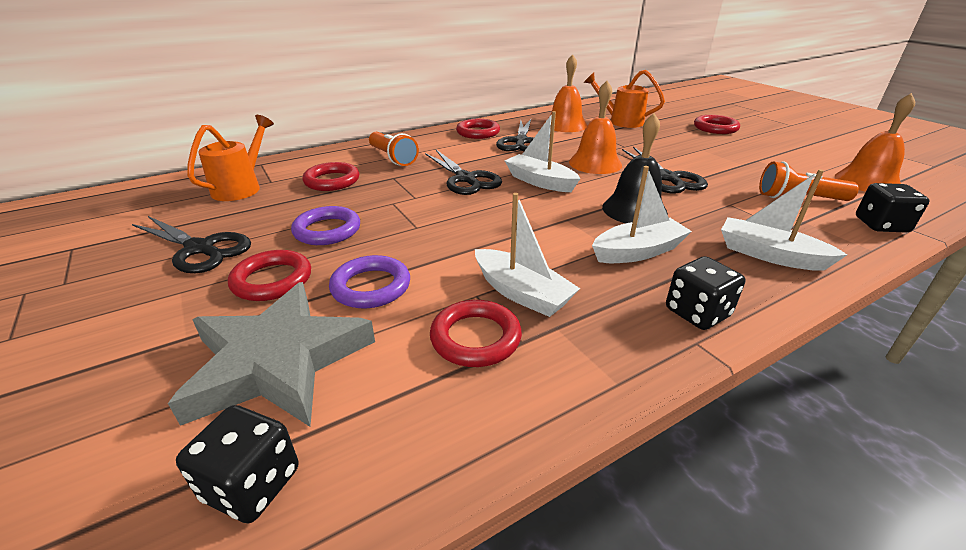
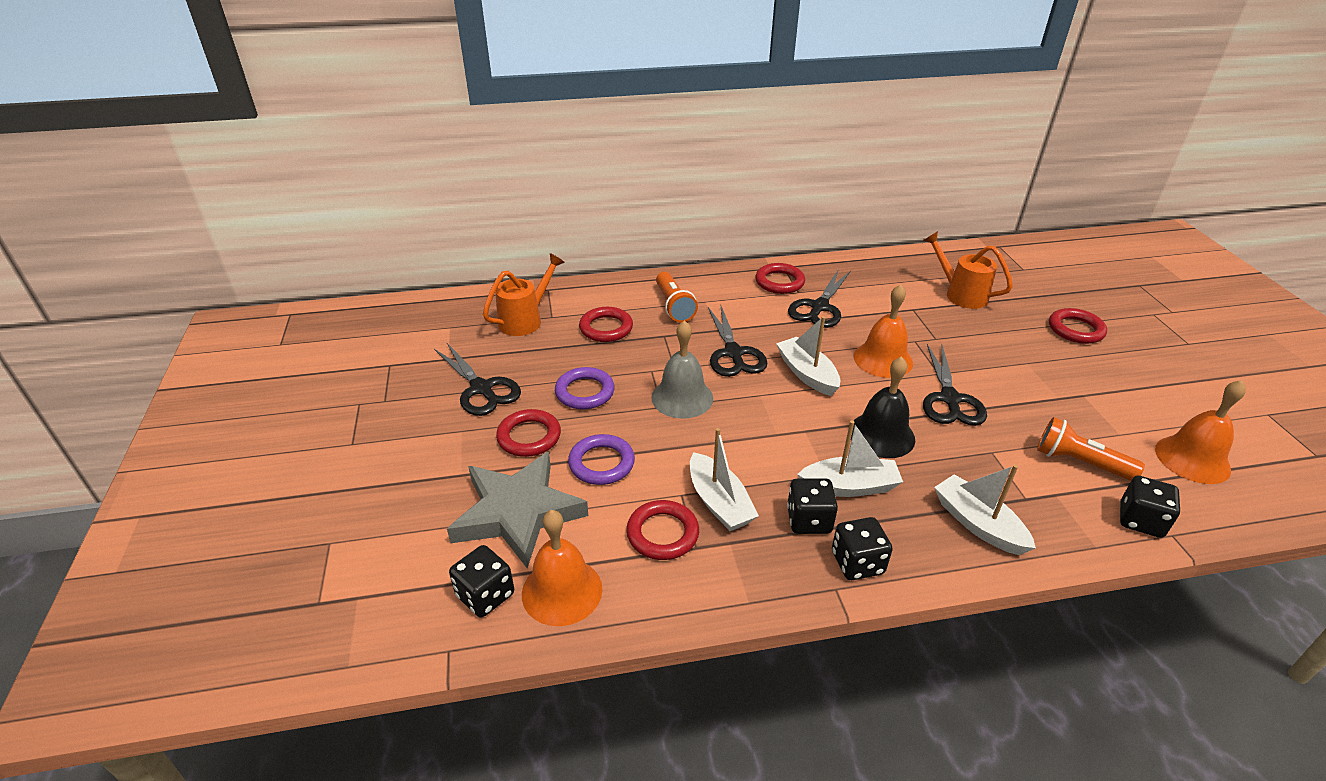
camera: 20 degrees right, 5 degrees up
orange bell [544,54,587,132] -> orange bell moved to [522,510,602,626]
none -> grey bell [651,320,713,419]
none -> black dice [787,479,838,534]

